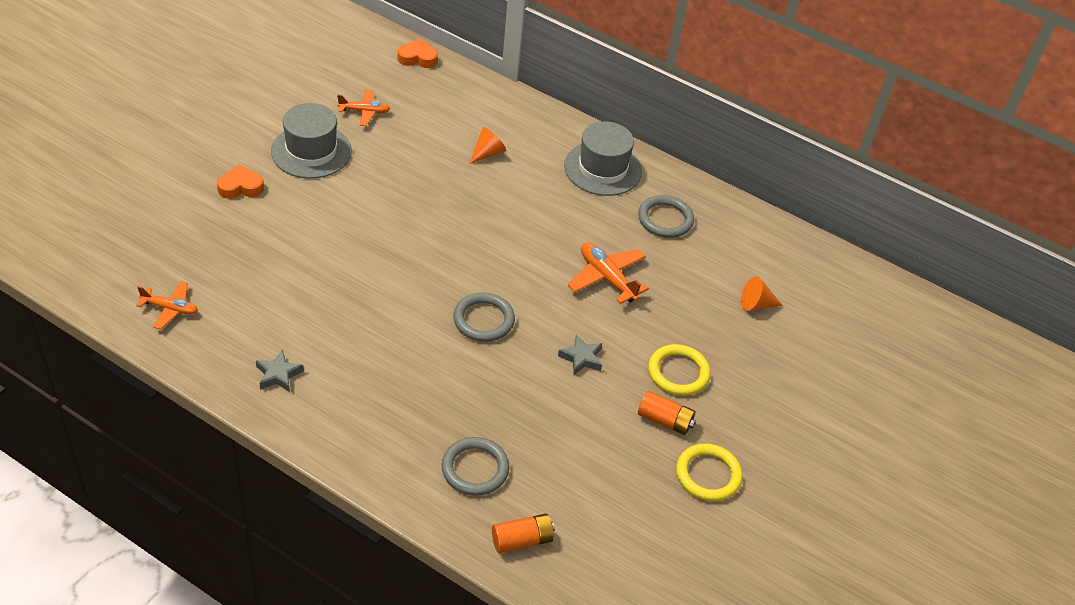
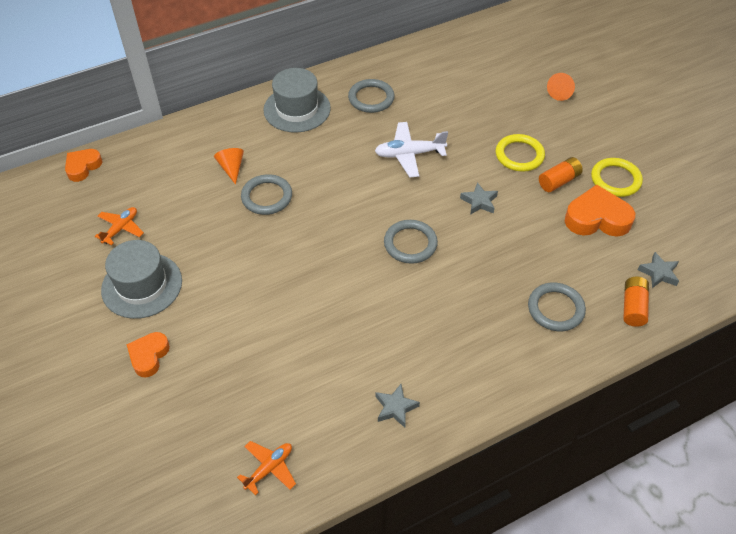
camera: 55 degrees left, 5 degrees up
orange plane [568,242,649,304] -> white plane [375,122,448,177]
orange cone [741,277,783,311] -> orange cone moved to [547,73,575,101]
none -> grey ring [241,174,292,215]
none -> orange heart [565,185,635,237]
none -> grey star [638,252,679,288]

